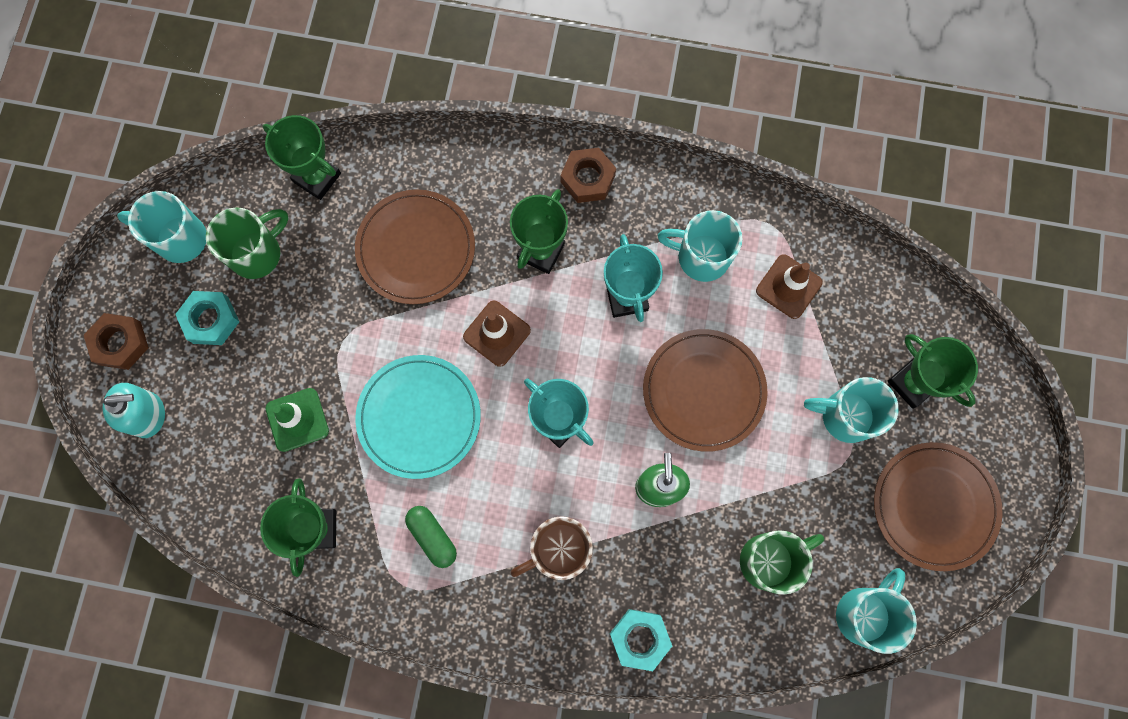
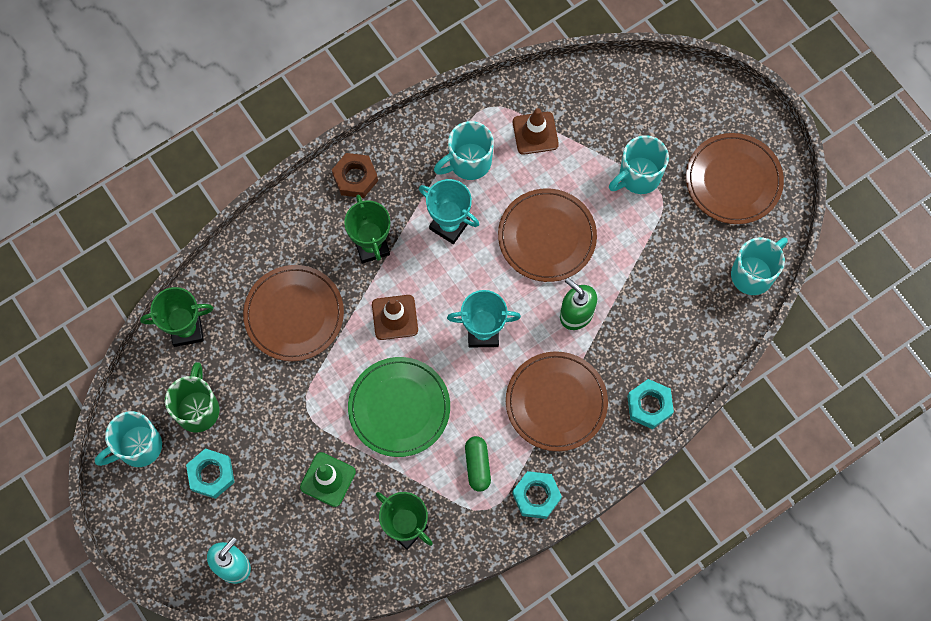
camera: 45 degrees left, 5 degrees down
brown nut [84,313,149,370] -> none
turquoise plate [355,355,481,479] -> green plate [348,357,450,457]
green capsule [405,506,457,568] -> green capsule turned 75 degrees clockwise [465,436,491,492]
brown mug [510,516,593,580] -> brown plate [506,351,608,451]
green mug [740,530,824,595] -> none
turquoise mug [836,568,917,654] -> turquoise mug turned 60 degrees clockwise [731,237,788,295]
green trophy [887,334,978,409] -> none
none -> turquoise nut [512,471,562,519]

